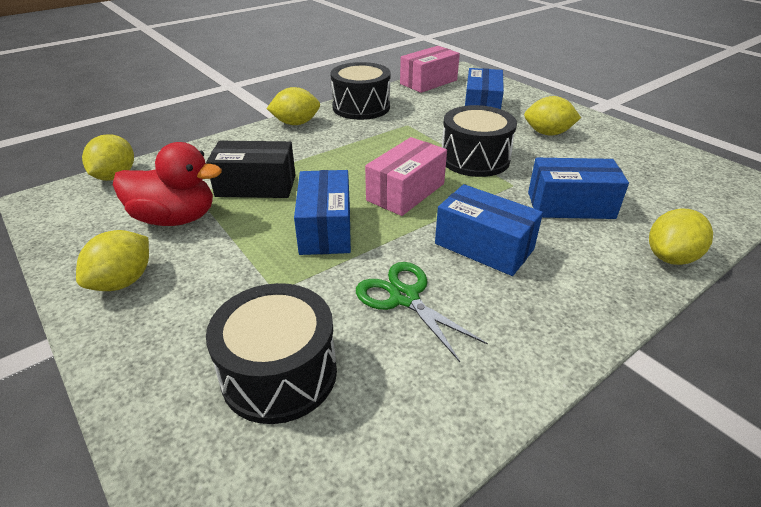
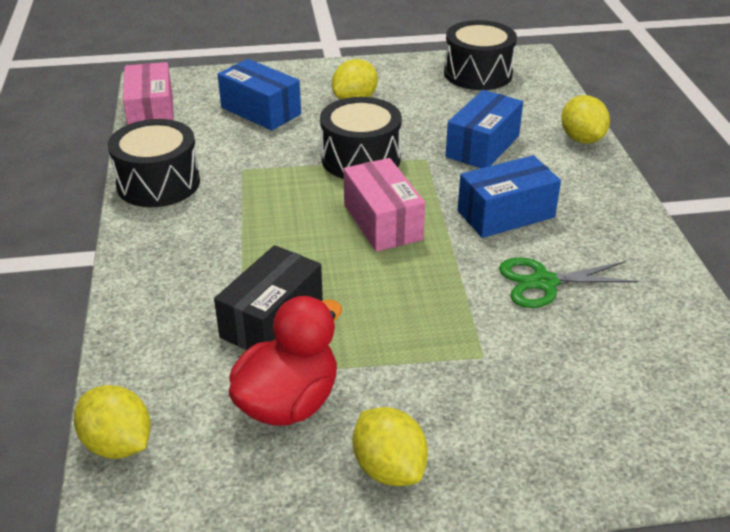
camera: 60 degrees left, 0 degrees up
black drum [206,283,337,424] -> black drum moved to [444,20,517,90]
yellow lemon [266,87,320,125] -> none
blue box [294,170,351,255] -> none

